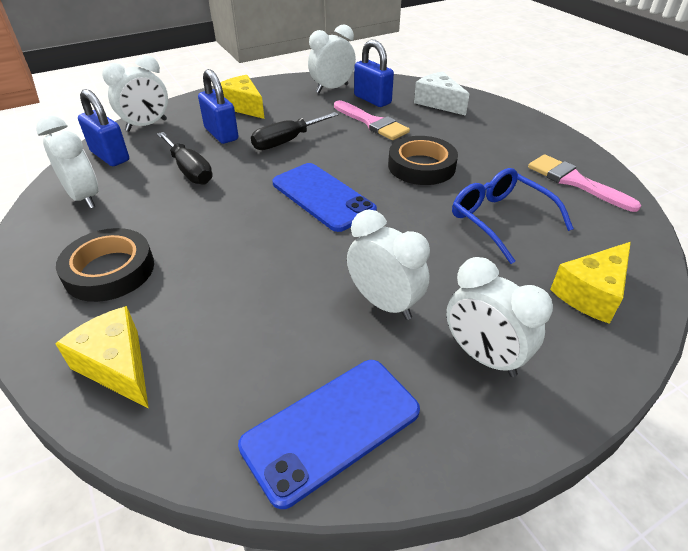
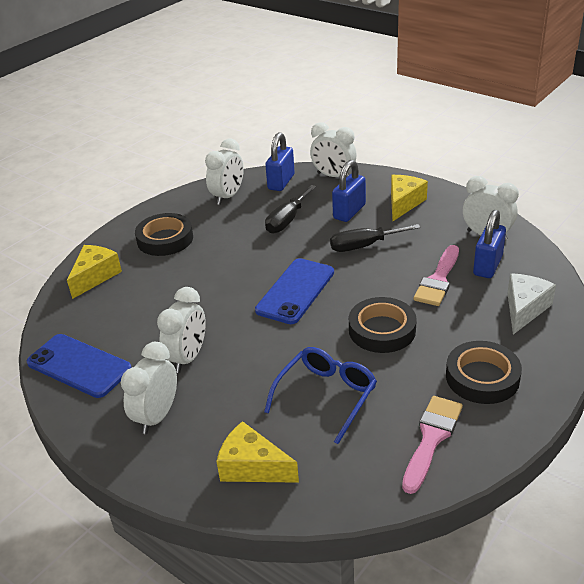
camera: 70 degrees right, 5 degrees down
black screwdriver [251,112,339,150] -> black screwdriver turned 45 degrees counterclockwise [330,224,420,252]
none -> black tape [446,341,522,404]

